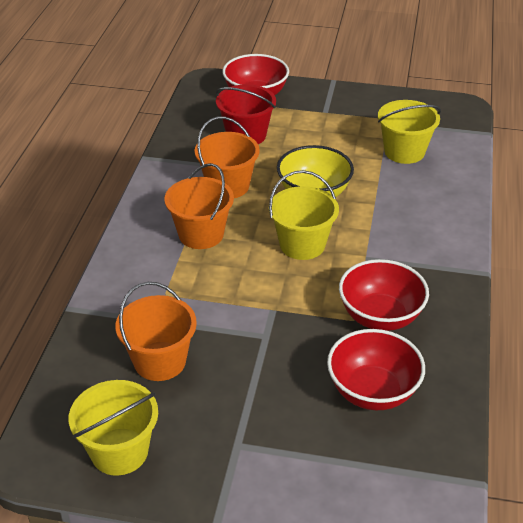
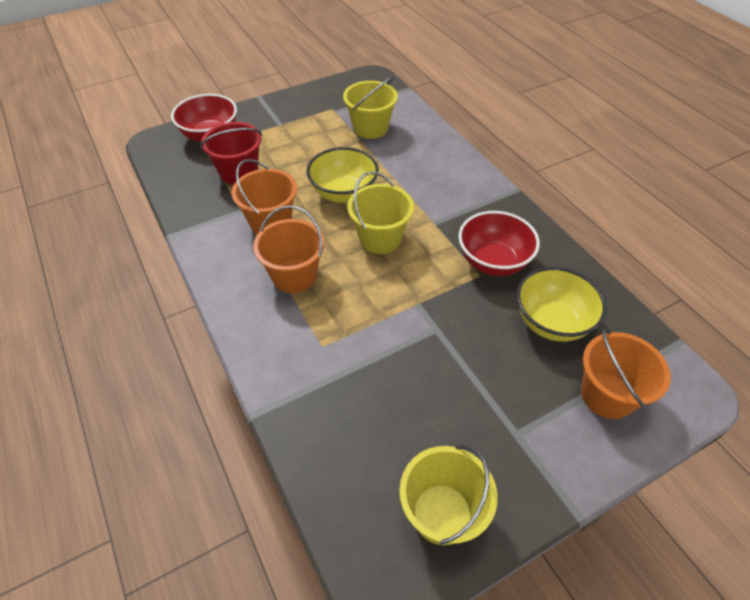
camera: 40 degrees left, 10 degrees up
orange bucket [115,282,197,381] -> orange bucket moved to [581,328,671,419]
red bowl [327,329,425,410] -> yellow bowl [516,267,607,342]

